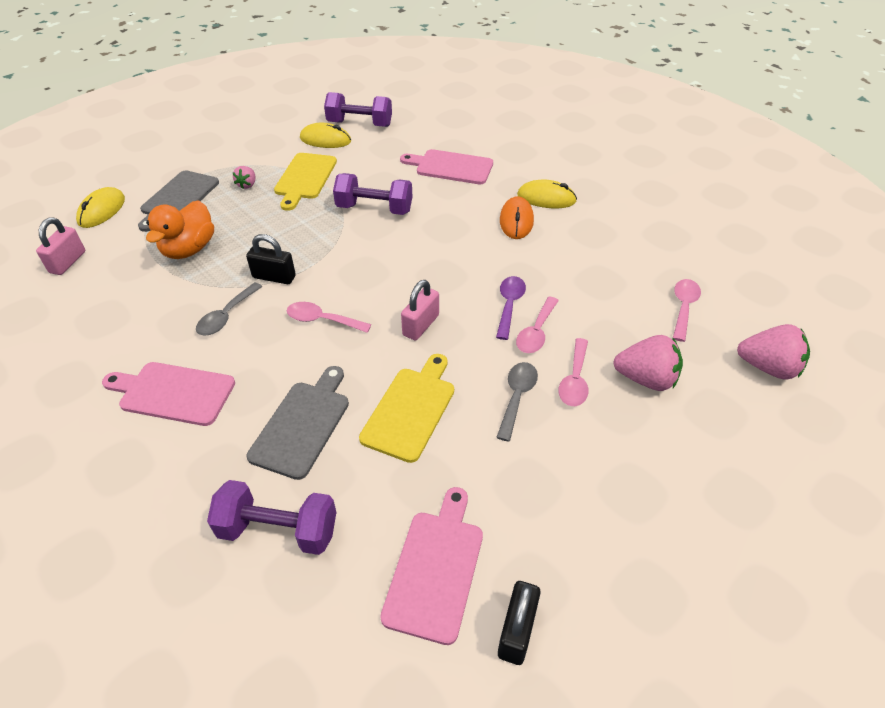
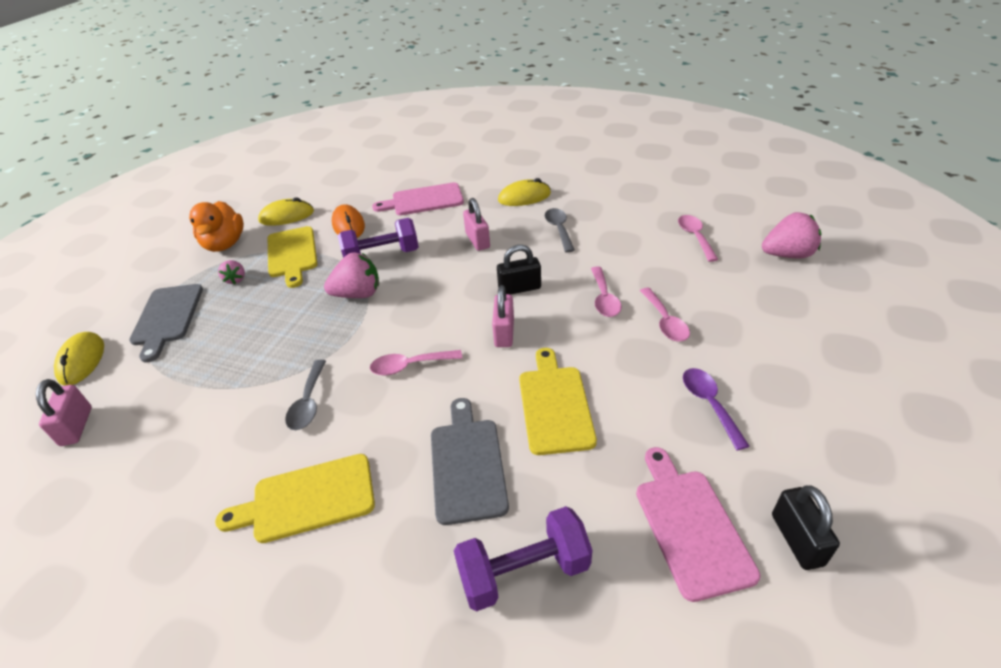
camera: 25 degrees left, 5 degrees down
pink cutting board [102,362,235,426] -> yellow cutting board [215,454,375,543]
orange duck [146,200,214,259] -> orange duck moved to [189,201,244,252]
black padlock [246,234,296,284] -> black padlock moved to [497,245,541,295]
purple dumbbell [324,92,392,127] -> none
purple spoon [496,276,526,340] -> purple spoon moved to [683,368,749,450]
grey spoon [496,362,538,442] -> grey spoon moved to [545,208,575,252]
orange mouse [500,196,534,239] -> orange mouse moved to [332,204,365,238]
pink strawberry [613,335,683,391] -> pink strawberry moved to [324,252,379,298]
none -> pink padlock [463,198,490,251]

